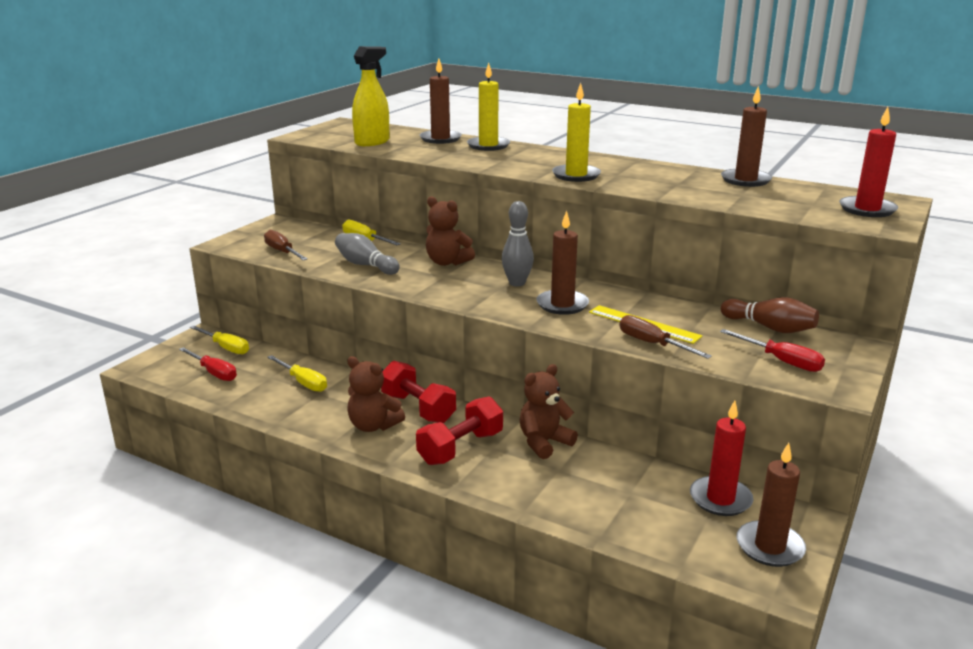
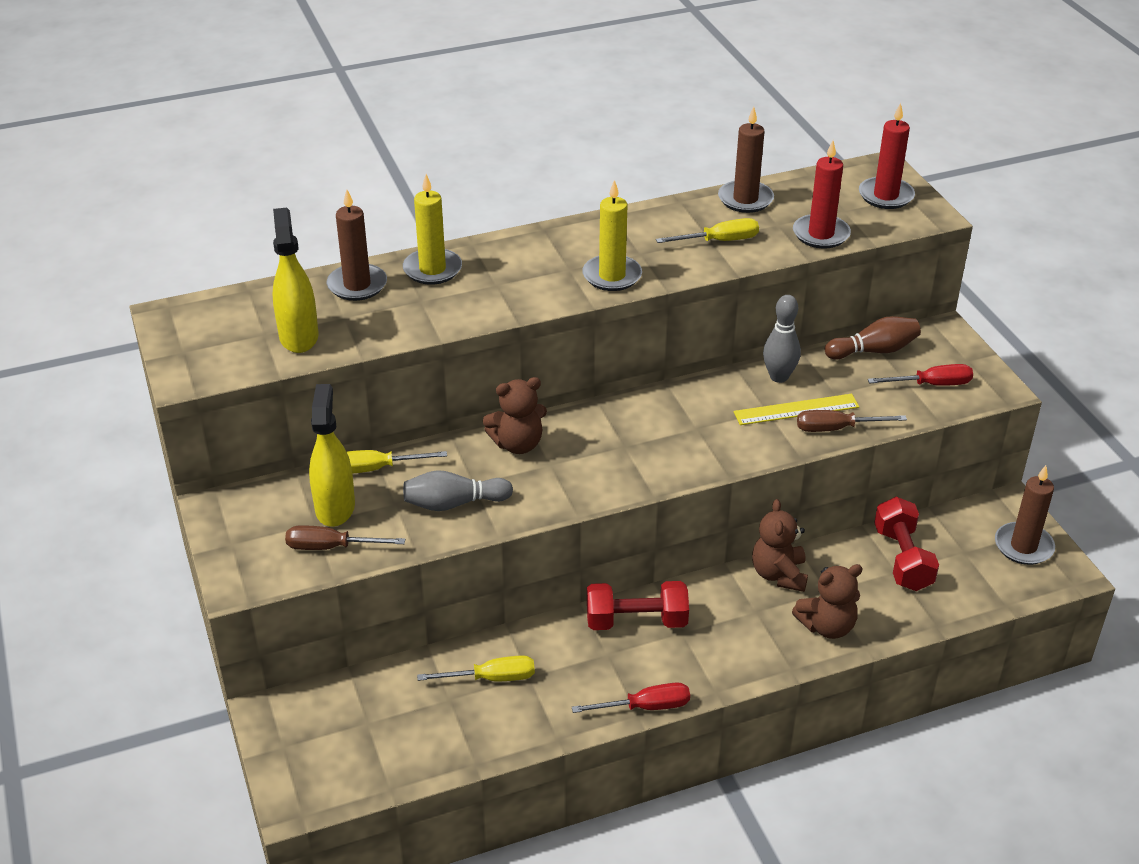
camera: 50 degrees left, 15 degrees up
red screwdriver [179,347,237,381] -> red screwdriver moved to [572,682,690,713]
yellow screwdriver [190,325,249,354] -> yellow screwdriver moved to [656,218,759,243]
brown teddy bear [347,356,405,432] -> brown teddy bear moved to [792,564,863,639]
red dumbbell [416,397,503,465] -> red dumbbell moved to [874,497,939,591]
grey bowling pin [502,201,534,286] -> grey bowling pin moved to [763,295,801,383]
brown candle [536,210,589,315] -> none
red candle [690,400,754,516] -> red candle moved to [793,141,851,248]
none -> yellow spray bottle [309,384,355,527]

